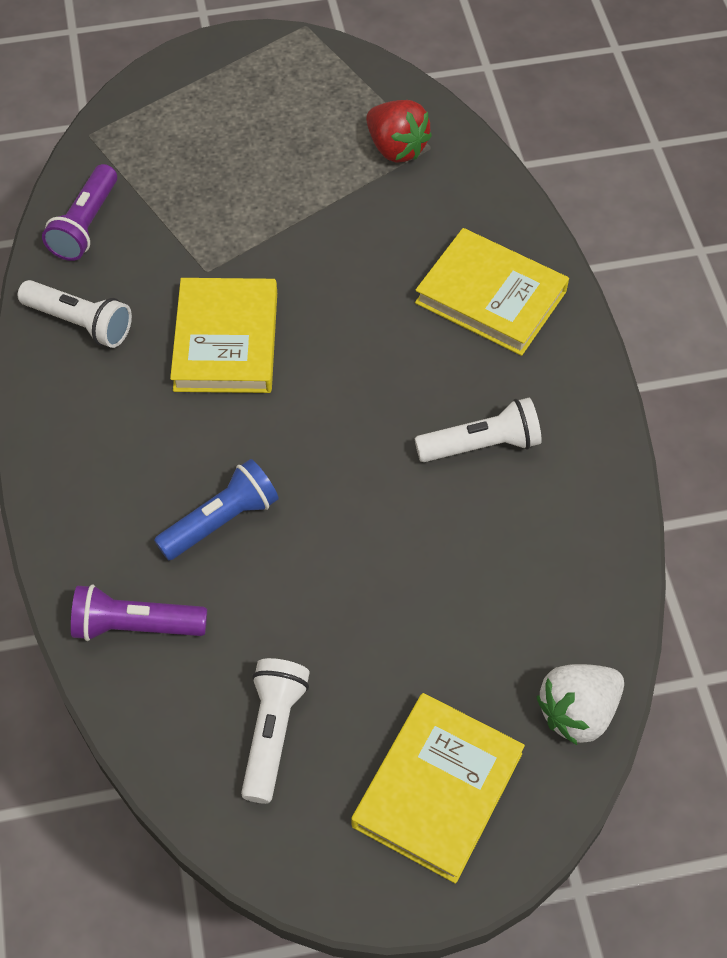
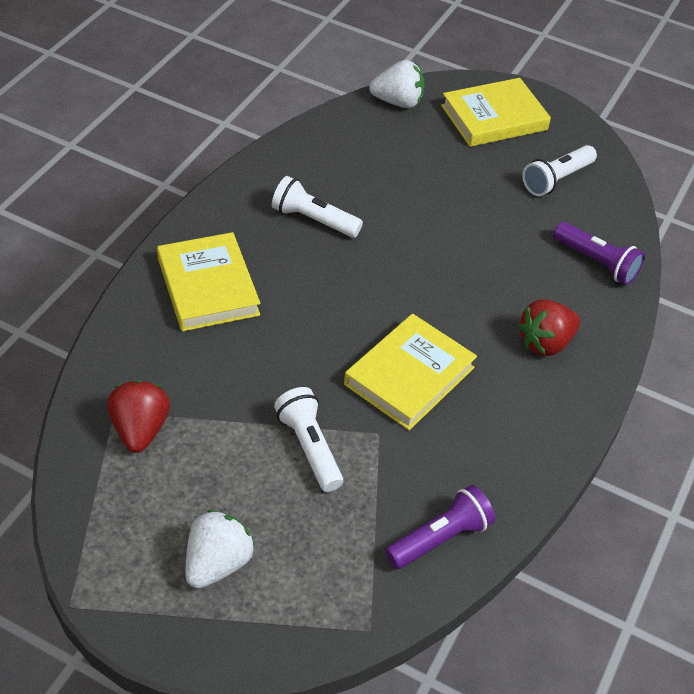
camera: 145 degrees left, 10 degrees down
white flashlight [18,280,132,348] -> white flashlight moved to [274,387,343,492]
blue flashlight [154,459,279,561] -> none
none -> white strawberry [185,510,255,588]
none -> red strawberry [518,299,580,356]

